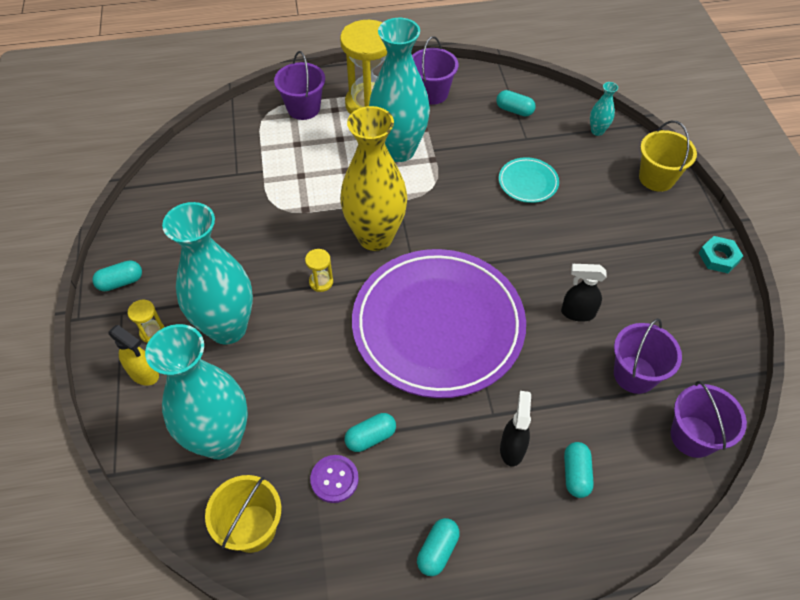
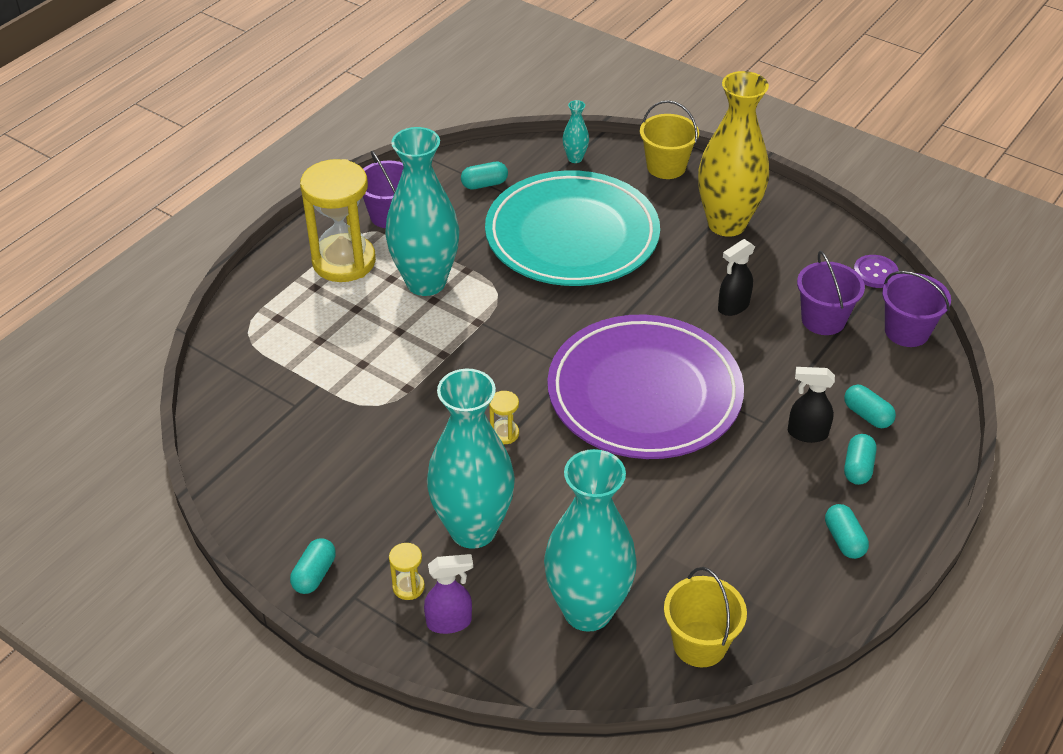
camera: 45 degrees left, 10 degrees down
yellow spray bottle [108,325,159,386] -> purple spray bottle [424,554,473,634]
purple bucket [274,51,325,120] -> none
purple button [310,455,359,503] -> purple button moved to [853,255,899,288]
yellow vase [340,106,408,251] -> yellow vase moved to [698,71,769,237]
turquoise capsule [345,413,396,452] -> turquoise capsule moved to [844,434,877,485]
turquoise plate [499,157,559,203] -> turquoise plate [485,170,660,286], size x2.50
black spray bottle [500,391,531,466] -> black spray bottle turned 45 degrees counterclockwise [788,367,835,443]
turquoise nut [699,236,743,273] -> none

